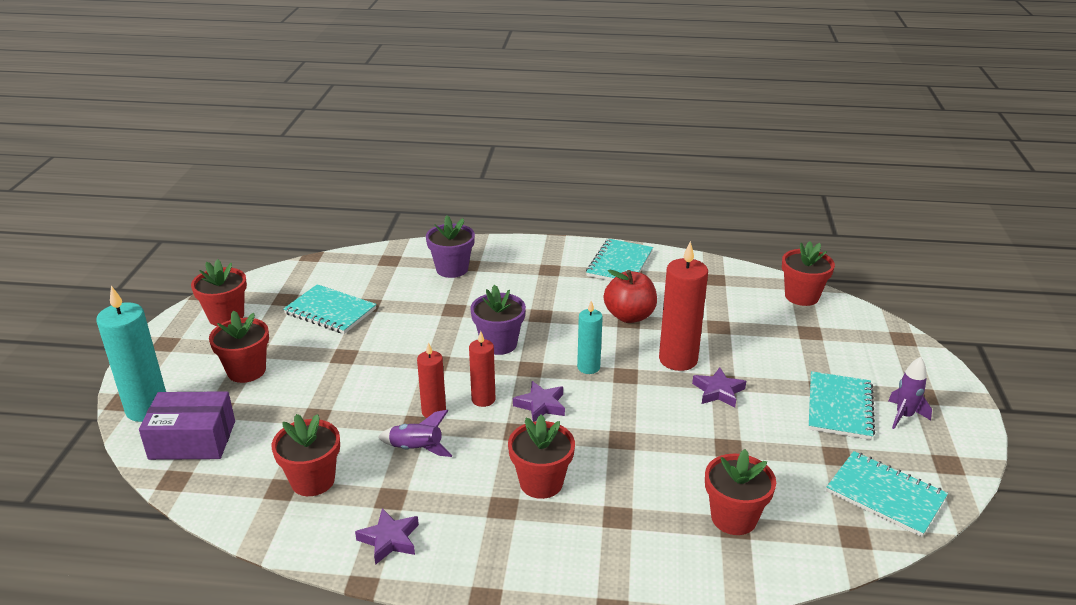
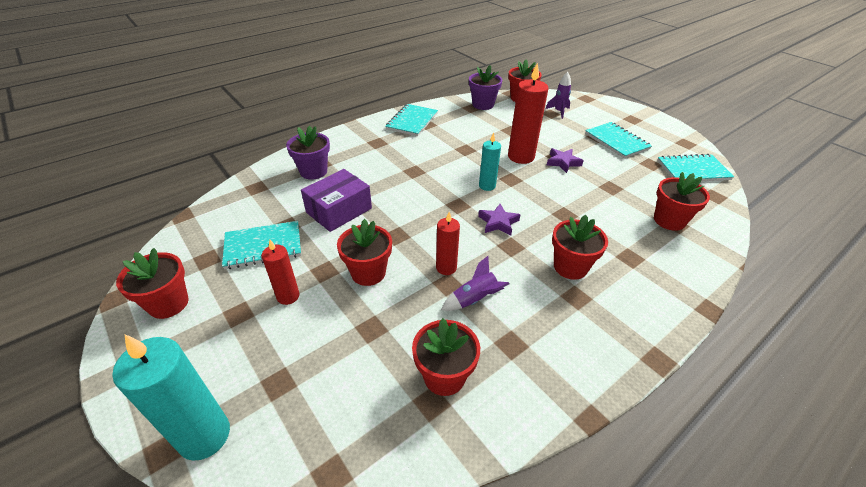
camera: 45 degrees left, 10 degrees up
purple box [139,391,235,460] -> purple box moved to [301,169,372,232]
red flower pot [209,310,269,383] -> red flower pot moved to [337,219,392,286]
purple star [355,508,419,565] -> none
red candle [469,331,495,407] -> red candle moved to [262,239,299,305]
purple flower pot [470,285,526,355] -> purple flower pot moved to [469,65,502,110]
turquoise notebook [586,239,653,281] -> turquoise notebook turned 45 degrees clockwise [385,104,438,136]
red apple [604,270,657,323] -> none
purple rocket [888,357,932,429] -> purple rocket moved to [546,72,571,119]

